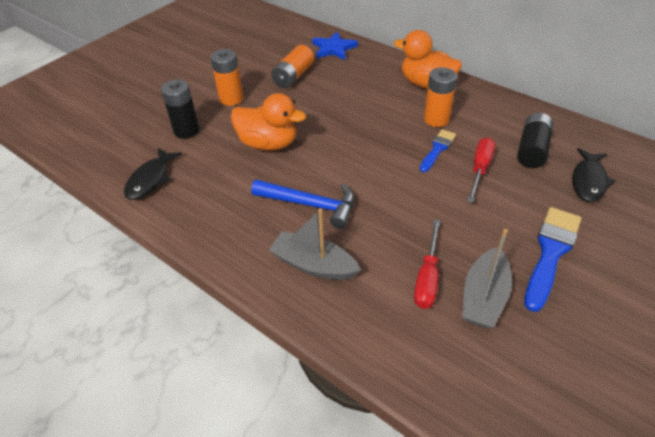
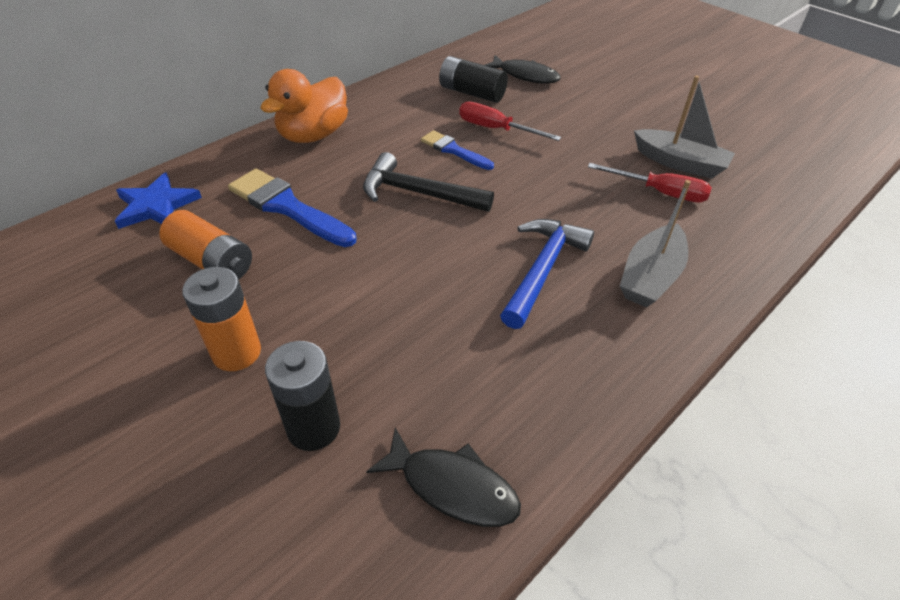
camera: 85 degrees left, 0 degrees up
orange duck [231,93,306,150] -> none
orange battery [424,67,457,127] -> none
blue brush [524,207,581,312] -> blue brush moved to [228,169,357,247]
none -> black hammer [363,152,494,212]

